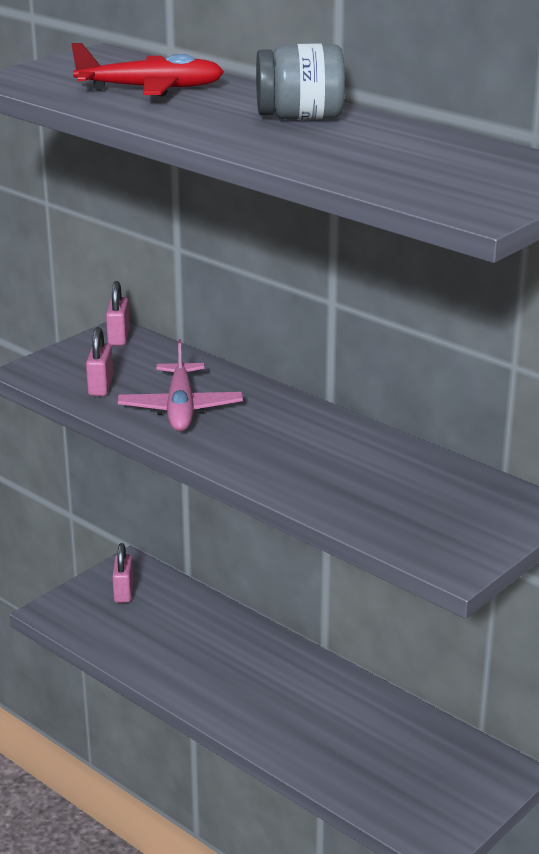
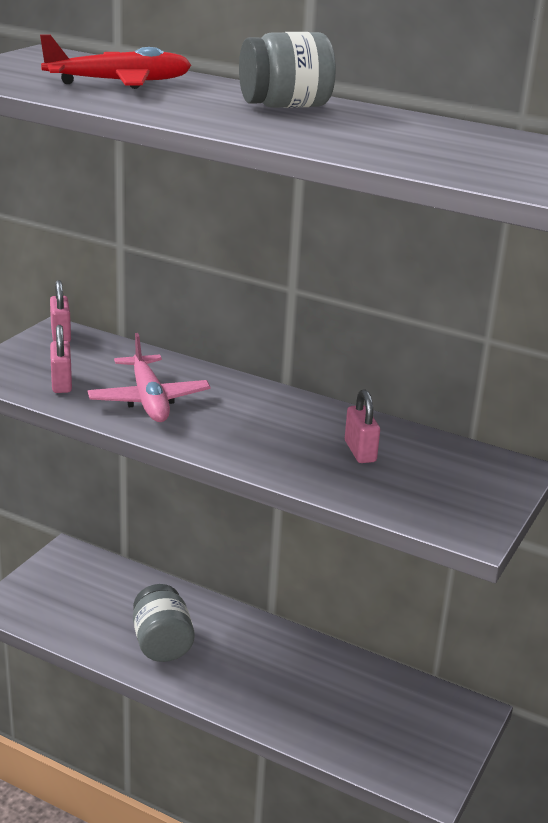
camera: 15 degrees left, 0 degrees up
pink padlock [112,543,133,603] -> pink padlock moved to [345,389,380,463]
none -> grey jar [133,584,195,662]

